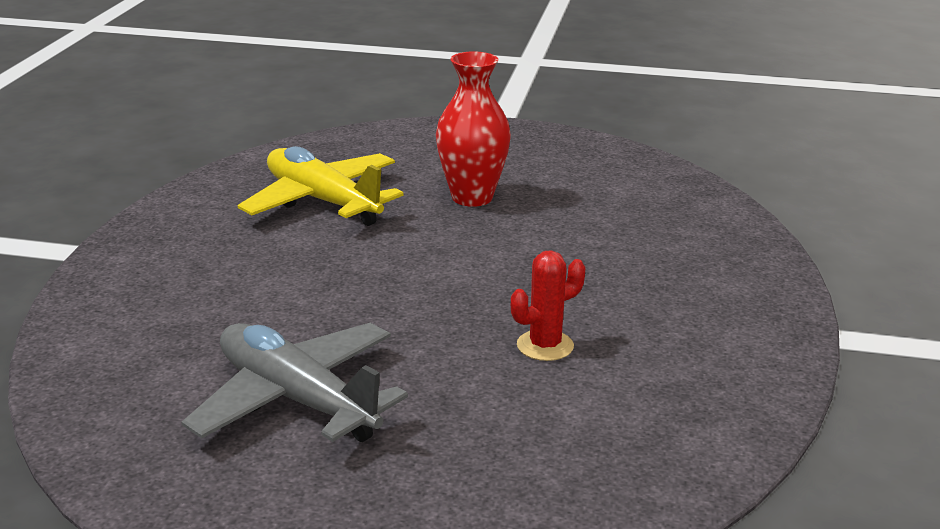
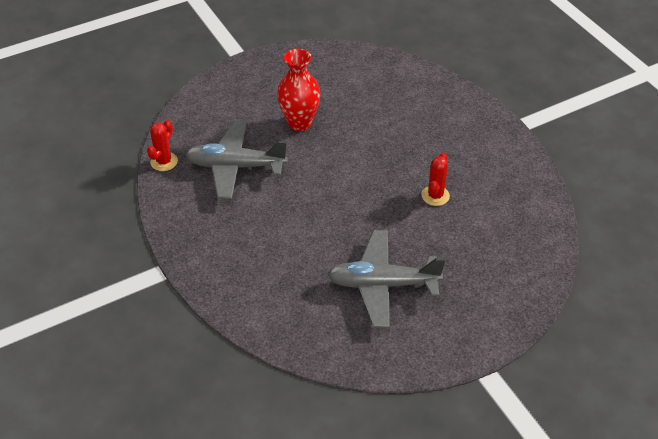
camera: 40 degrees left, 20 degrees up
yellow plane [238,146,403,226] -> grey plane [185,121,288,199]
none -> red cactus [147,120,178,171]

